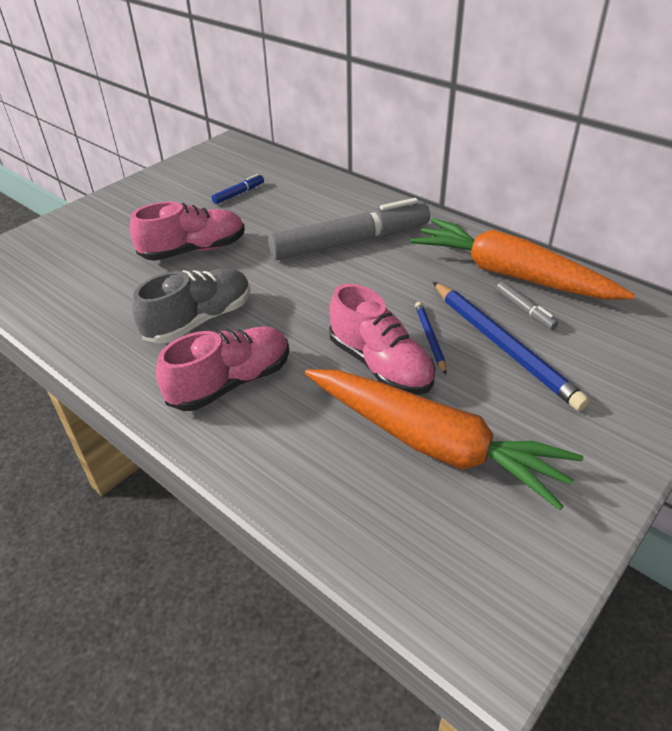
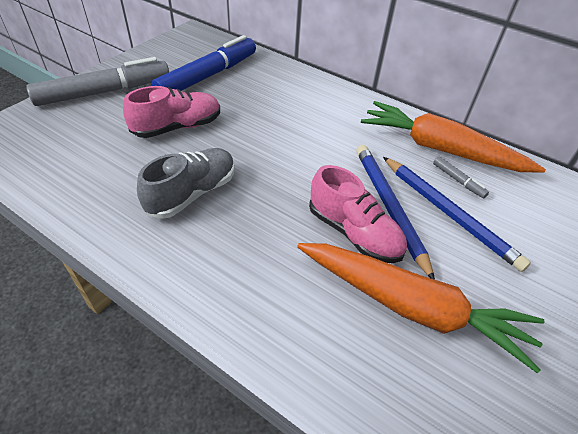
camera: 10 degrees left, 5 degrees up
pink shoe [156,326,289,411] -> none
blue marker [211,174,264,204] -> blue marker [152,35,256,91], size x2.45
grey marker [268,198,430,260] -> grey marker moved to [26,57,169,106]
blue pencil [415,302,446,374] -> blue pencil [356,145,435,280], size x2.01

